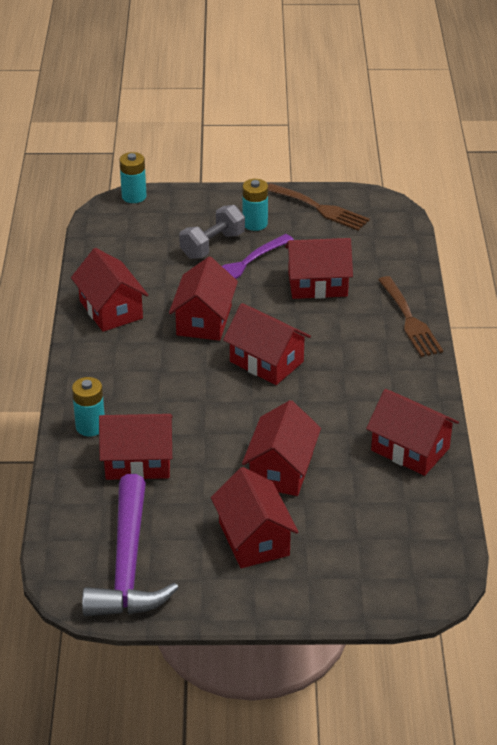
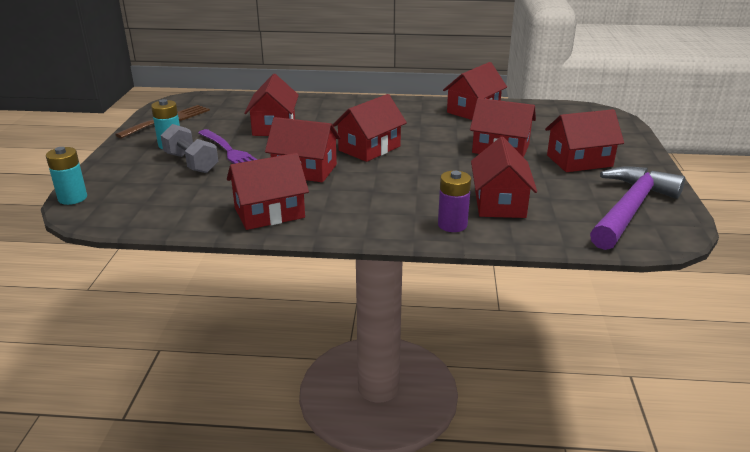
camera: 85 degrees left, 10 degrees down
turquoise battery [72,377,105,436] -> purple battery [438,171,471,232]
purple hammer [82,474,178,616] -> purple hammer turned 60 degrees counterclockwise [590,166,685,250]
brown fork [378,276,443,357] -> none

